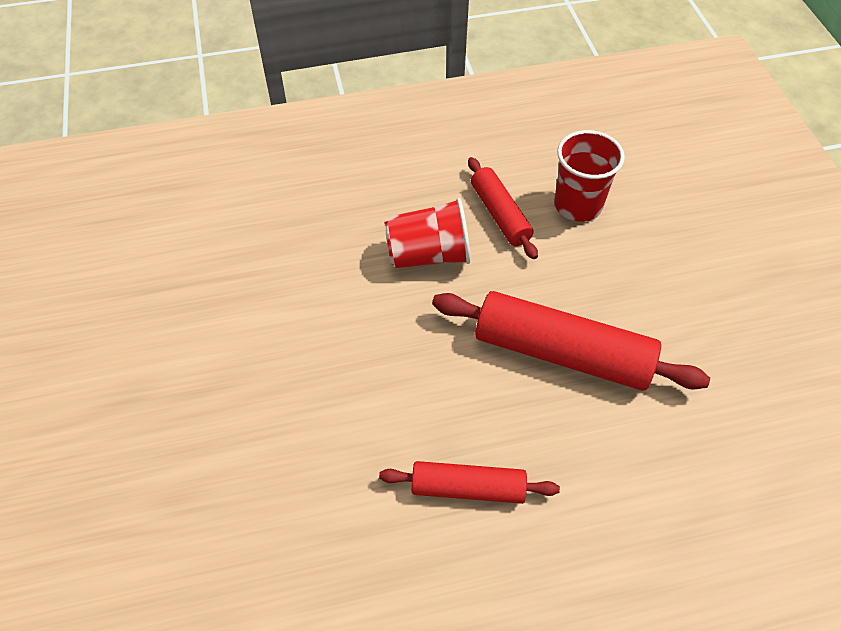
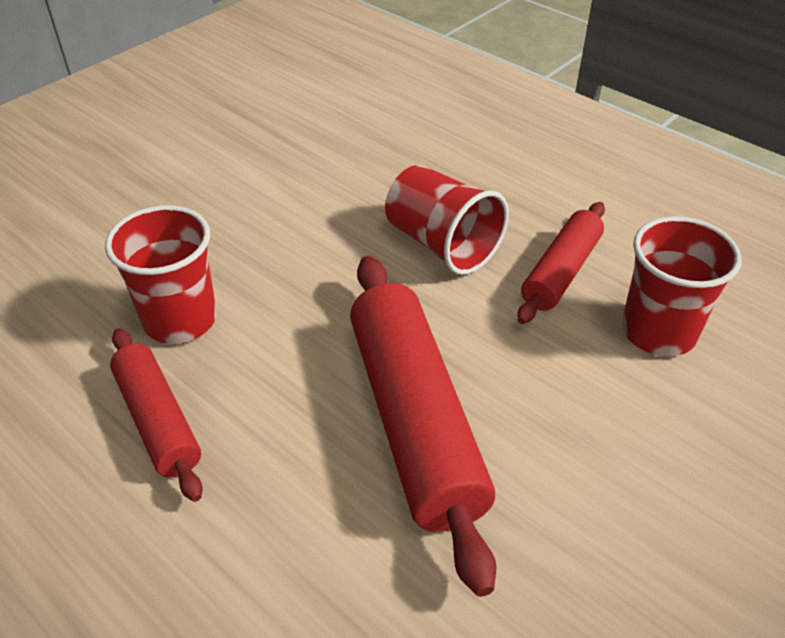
camera: 55 degrees right, 10 degrees down
none -> red cup [105,205,217,344]

